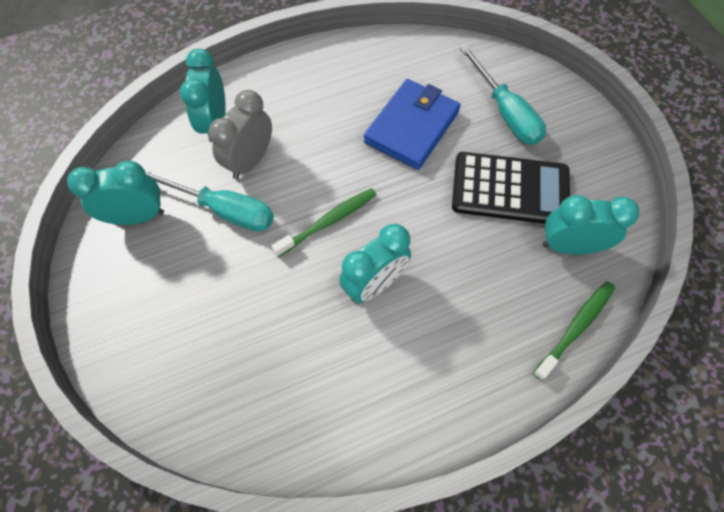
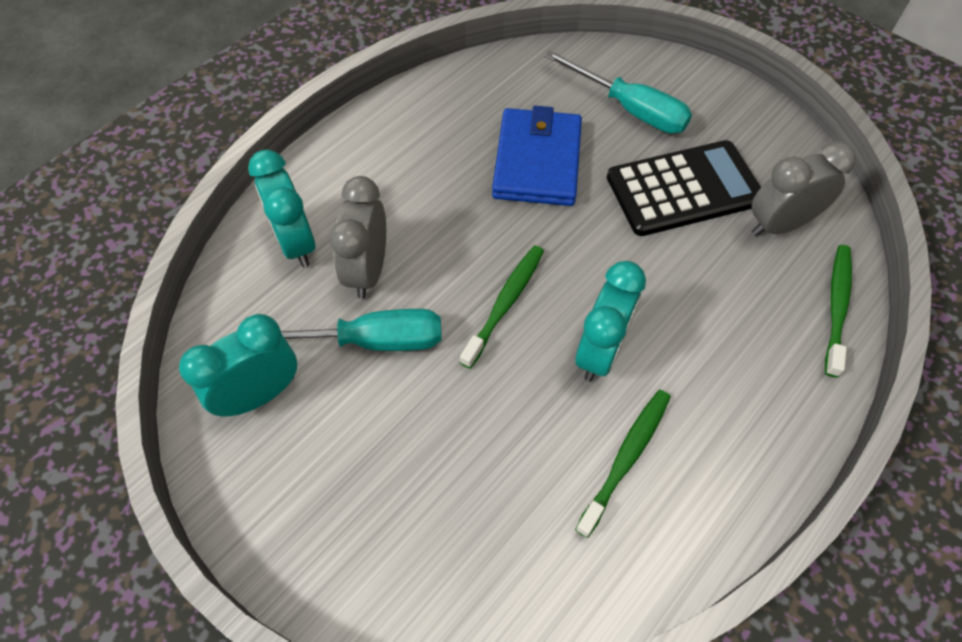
camera: 25 degrees left, 5 degrees down
turquoise clock [542,195,639,255] -> grey clock [751,142,856,236]
none -> green toothbrush [575,390,671,538]

